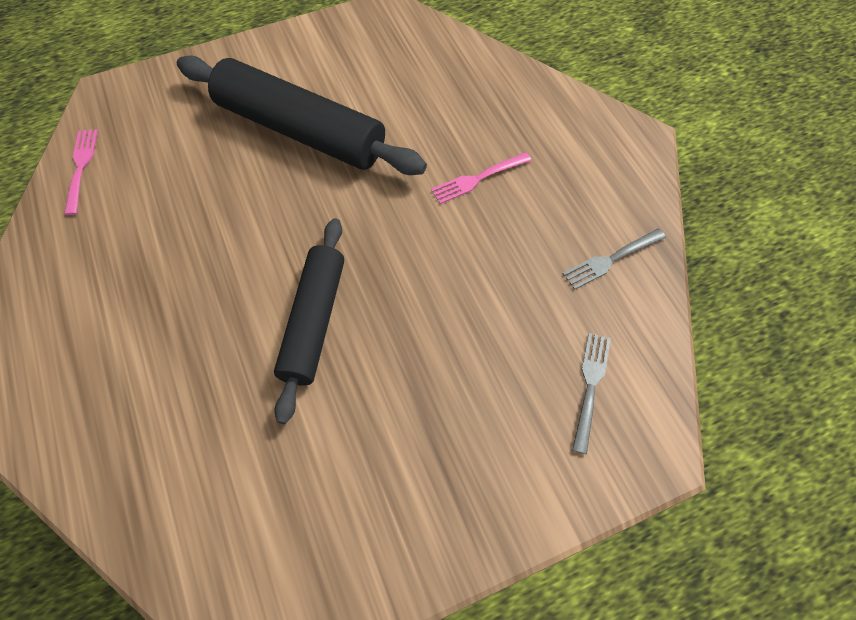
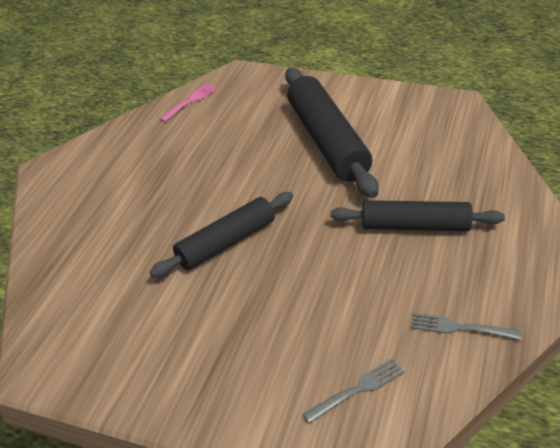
camera: 45 degrees right, 20 degrees down
pink fork [431,152,532,204] -> black rolling pin [331,200,505,231]

